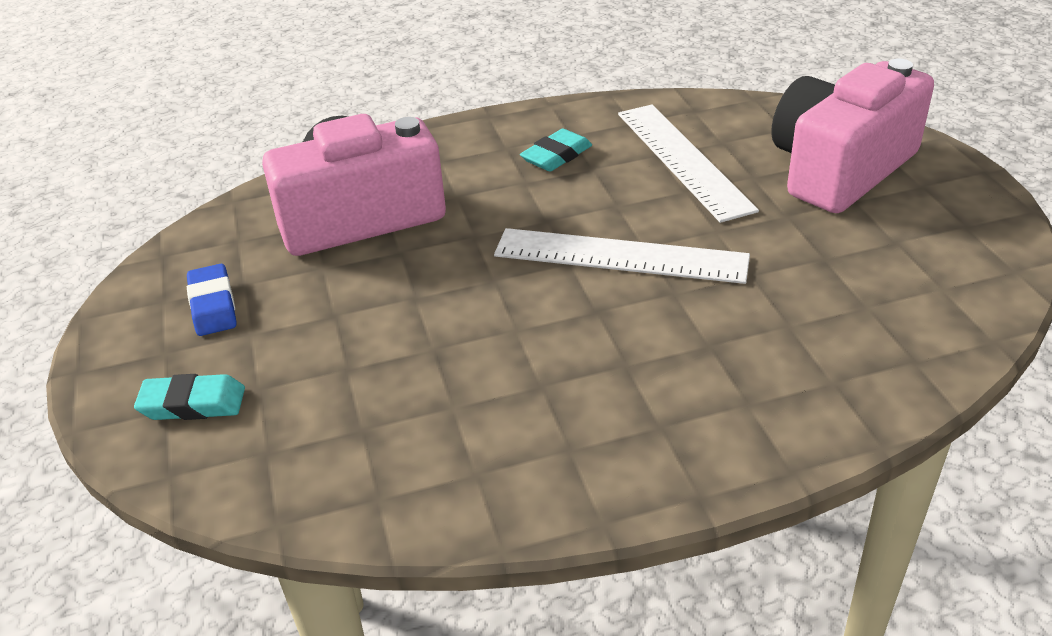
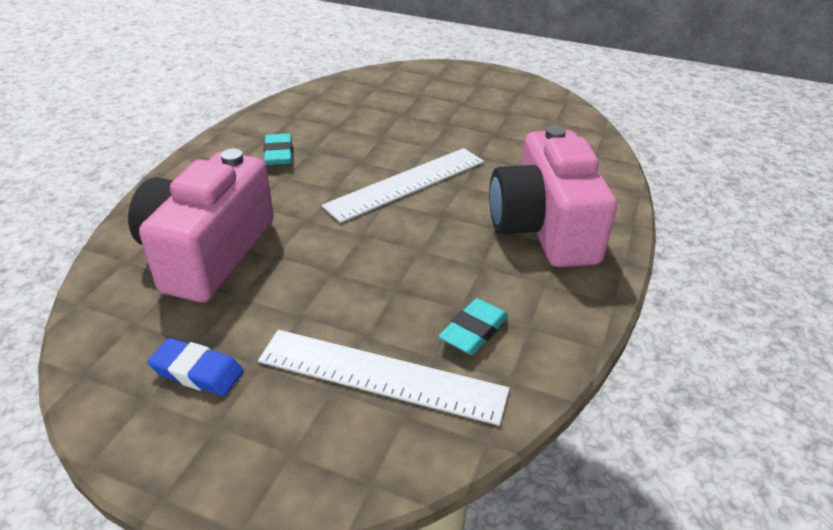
camera: 55 degrees left, 0 degrees up
turquoise eraser [134,374,245,420] -> turquoise eraser moved to [439,298,508,355]
white ruler [618,105,759,223] -> white ruler moved to [258,330,510,426]
pink camera [771,59,934,213] -> pink camera moved to [489,125,617,267]

